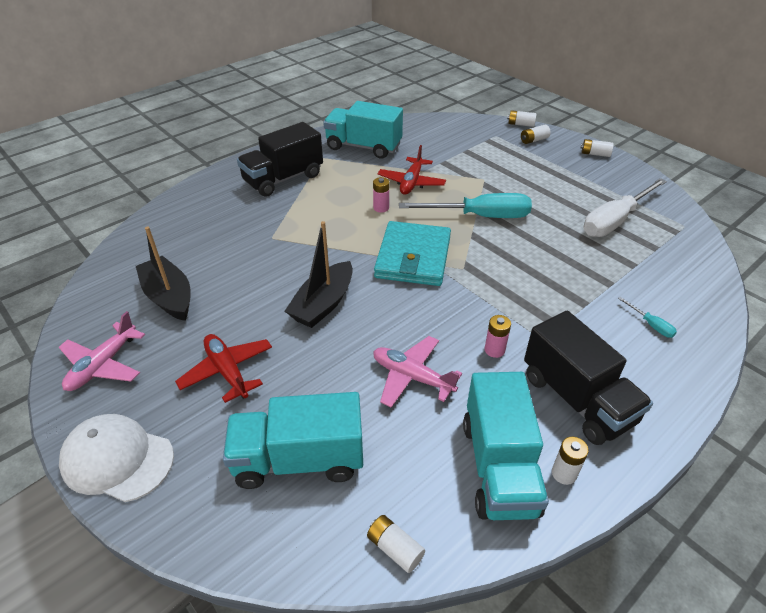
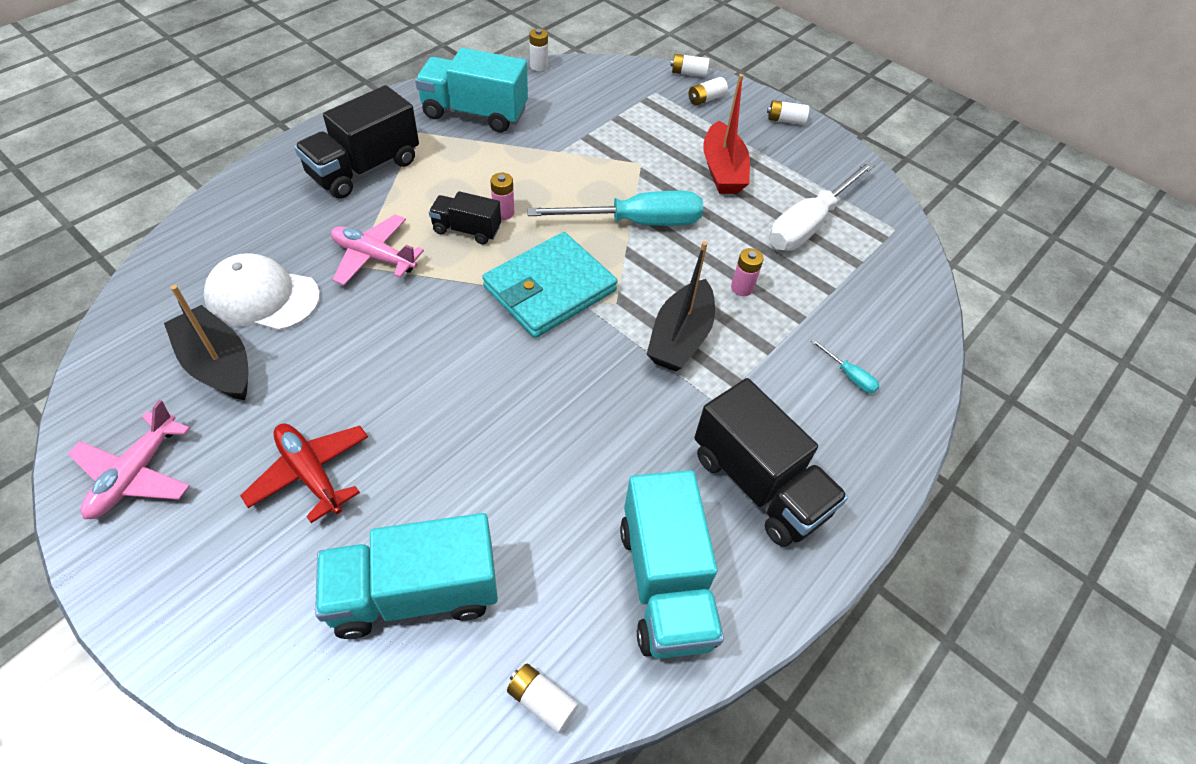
camera: 10 degrees left, 10 degrees up
white cap [59,414,174,502] -> white cap moved to [204,253,320,331]
black boat [285,221,353,328] -> black boat moved to [647,241,715,372]
pink plane [373,336,462,408] -> pink plane moved to [331,214,424,285]
turquoise wallet [374,221,451,286] -> turquoise wallet turned 45 degrees clockwise [482,232,618,338]
red plane [378,145,446,195] -> none
pink battery [485,315,511,358] -> pink battery moved to [731,248,764,296]
white battery [552,437,589,485] -> white battery moved to [529,28,548,71]
none -> black truck [429,191,501,245]
none -> red boat [703,74,750,194]

